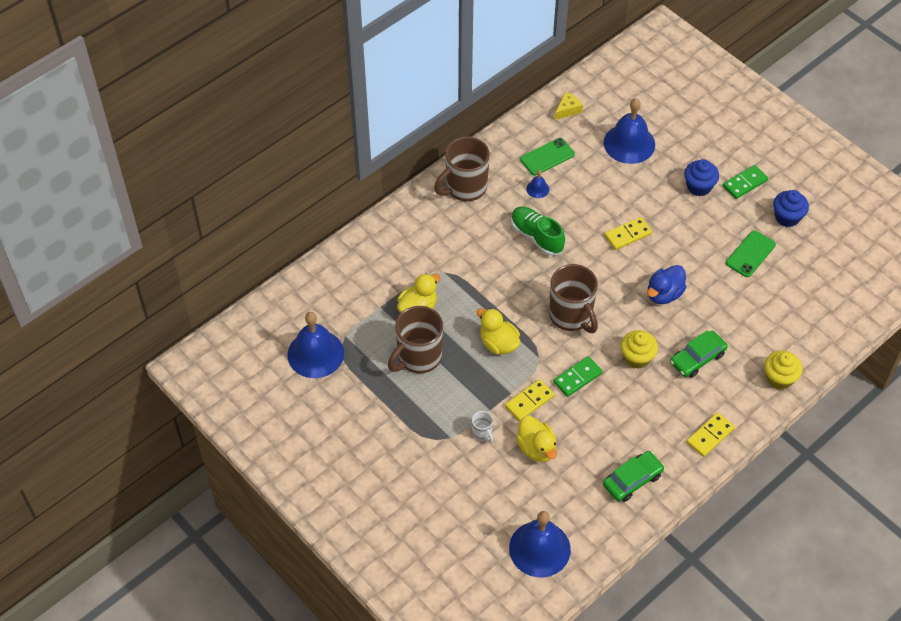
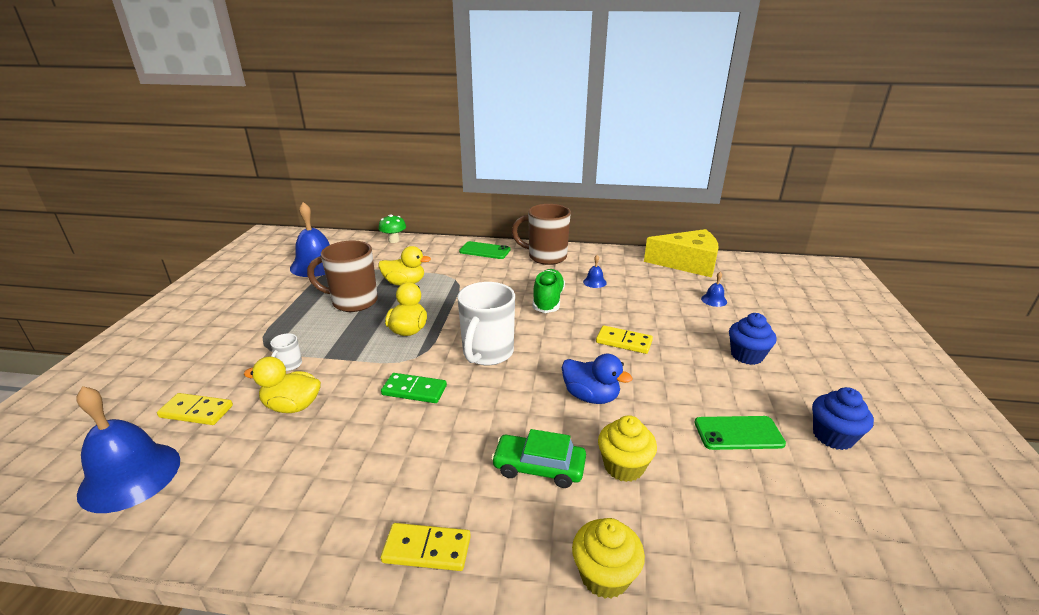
camera: 50 degrees right, 25 degrees down
yellow domino [505,379,555,421] -> yellow domino moved to [157,393,233,425]
yellow duck [516,416,557,462] -> yellow duck turned 75 degrees clockwise [244,357,321,413]
green phone [520,138,575,176] -> green phone moved to [459,241,511,259]
brown mug [549,264,598,333] -> white mug [457,282,515,365]
yellow cheese [555,92,583,120] -> yellow cheese [644,229,718,278], size x2.29
green car [603,451,664,502] -> none
blue bell [604,98,655,164] -> blue bell [701,272,727,307], size x0.44
yellow cupcake [620,330,658,369] -> yellow cupcake moved to [598,415,657,482]
blue duck [647,265,686,304] -> blue duck turned 150 degrees counterclockwise [562,354,633,404]
green domino [723,165,768,199] -> none
none -> green mushroom [378,214,406,243]

